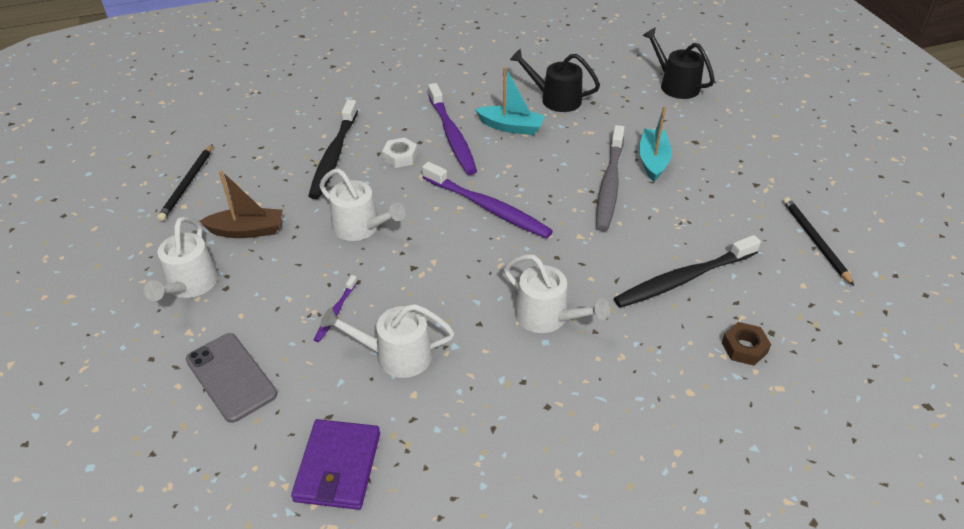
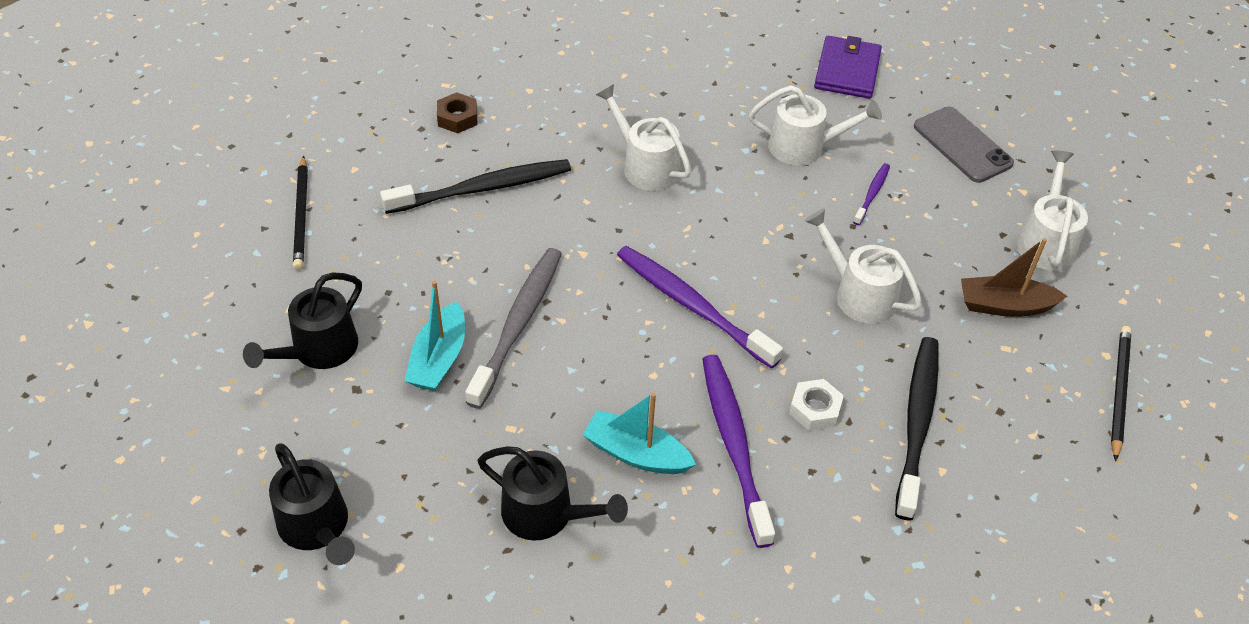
camera: 175 degrees left, 5 degrees up
none -> black watering can [243,272,362,369]

